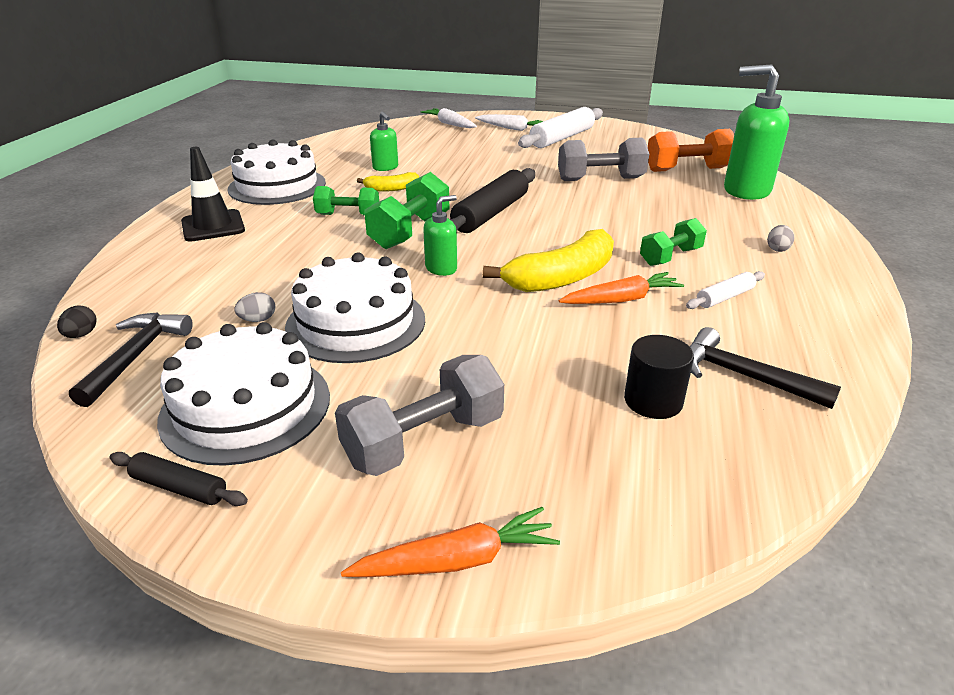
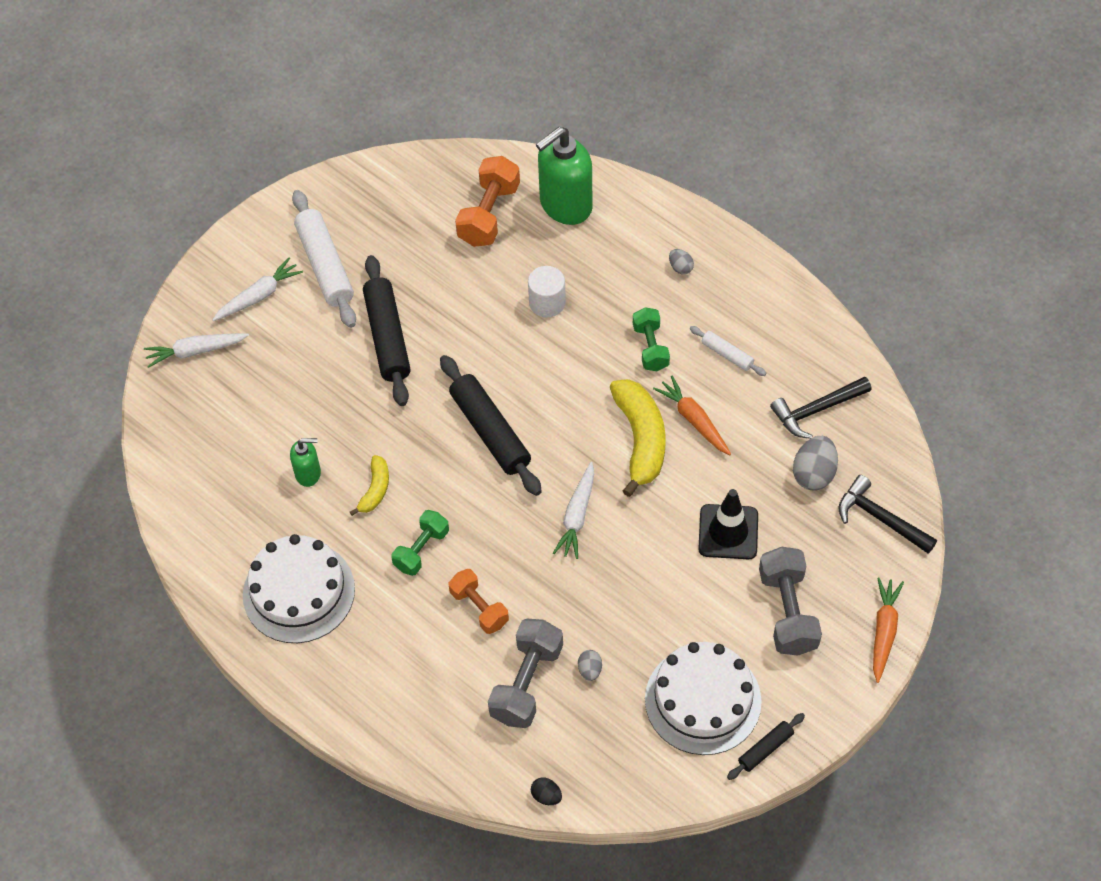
camera: 60 degrees left, 25 degrees up
black hammer [69,313,193,407] -> black hammer moved to [838,475,937,554]
black traffic cone [181,147,245,242] -> black traffic cone moved to [698,489,758,559]
white cake [285,253,425,363] -> none
green dumbbell [364,172,449,249] -> none
green soap dispenser [423,195,457,276] -> white carrot [553,462,594,559]
grey dumbbell [558,138,649,181] -> grey dumbbell moved to [488,619,563,728]
orange carrot [559,272,684,304] -> orange carrot turned 45 degrees counterclockwise [653,376,731,455]
black cylinder [624,335,694,419] -> grey egg [793,436,838,491]
white rolling pin [686,271,765,309] -> white rolling pin turned 45 degrees counterclockwise [690,326,767,376]
none -> black rolling pin [363,255,411,406]
none -> orange dumbbell [448,569,509,634]
none -> white cylinder [528,266,566,317]

